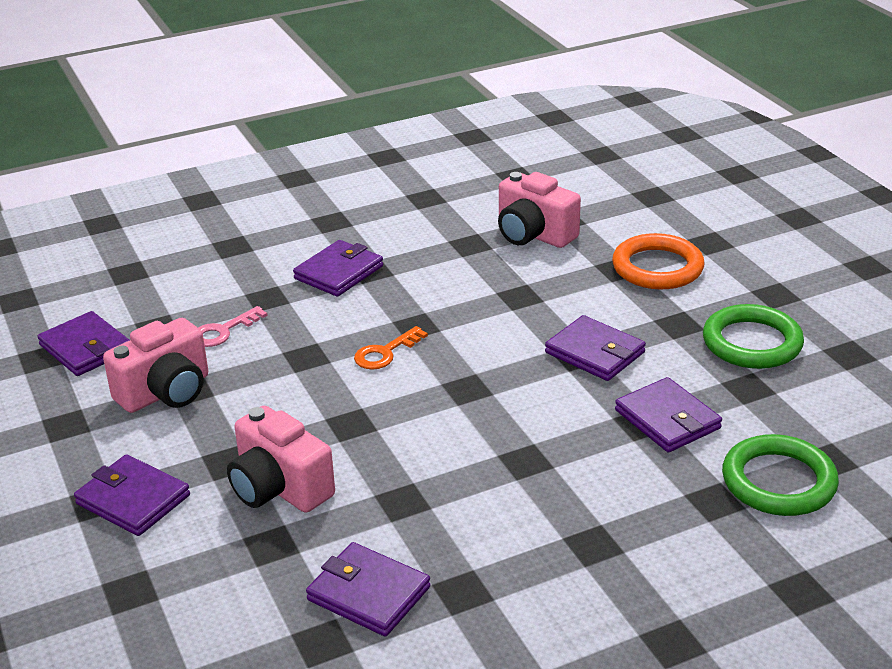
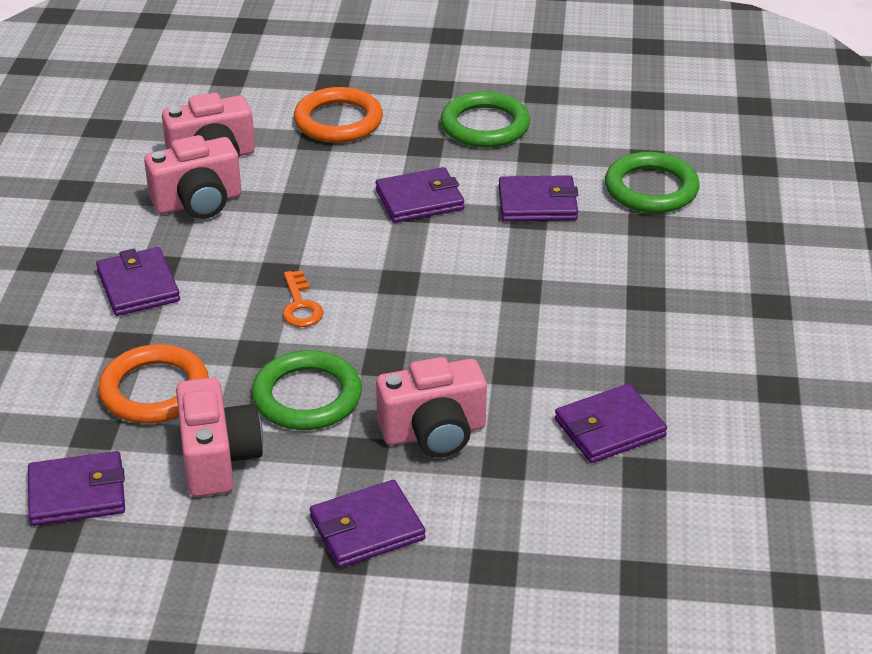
camera: 60 degrees left, 5 degrees up
pink key [198,306,268,347] -> orange ring [98,344,209,424]
none -> pink camera [144,135,241,219]
none -> green ring [251,350,362,430]

